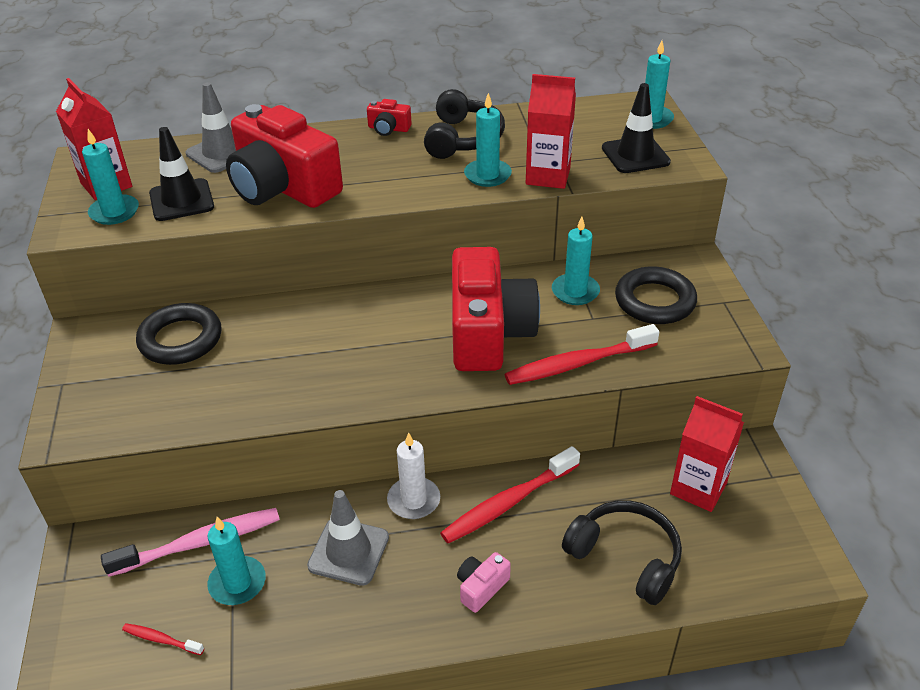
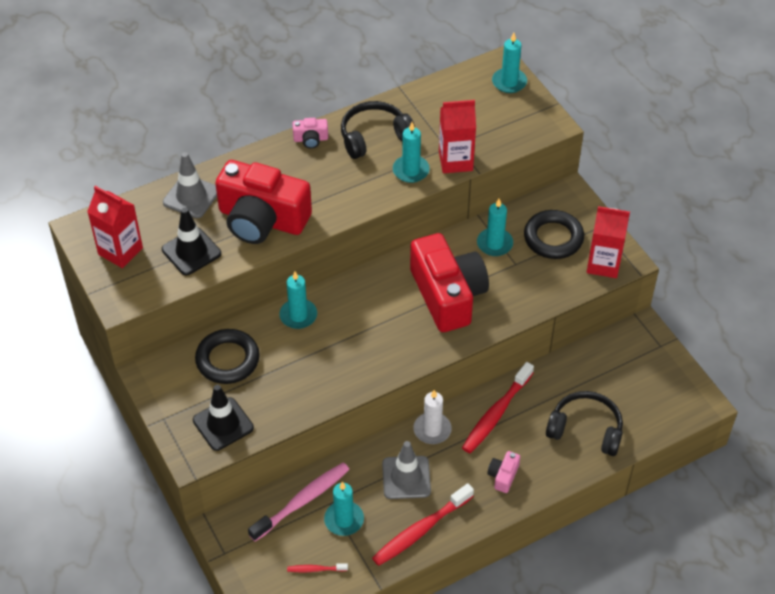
camera: 20 degrees left, 10 degrees up
turquoise candle [82,129,139,225] -> turquoise candle moved to [279,271,317,329]
red camera [367,99,412,136] -> pink camera [292,118,328,149]
black headphones [424,89,505,159] -> black headphones turned 105 degrees counterclockwise [341,101,415,159]
red toothbrush [505,324,659,385] -> red toothbrush moved to [372,483,474,566]
black traffic cone [602,83,671,173] -> black traffic cone moved to [193,385,254,451]
red carton [670,396,744,512] -> red carton moved to [587,206,630,278]

